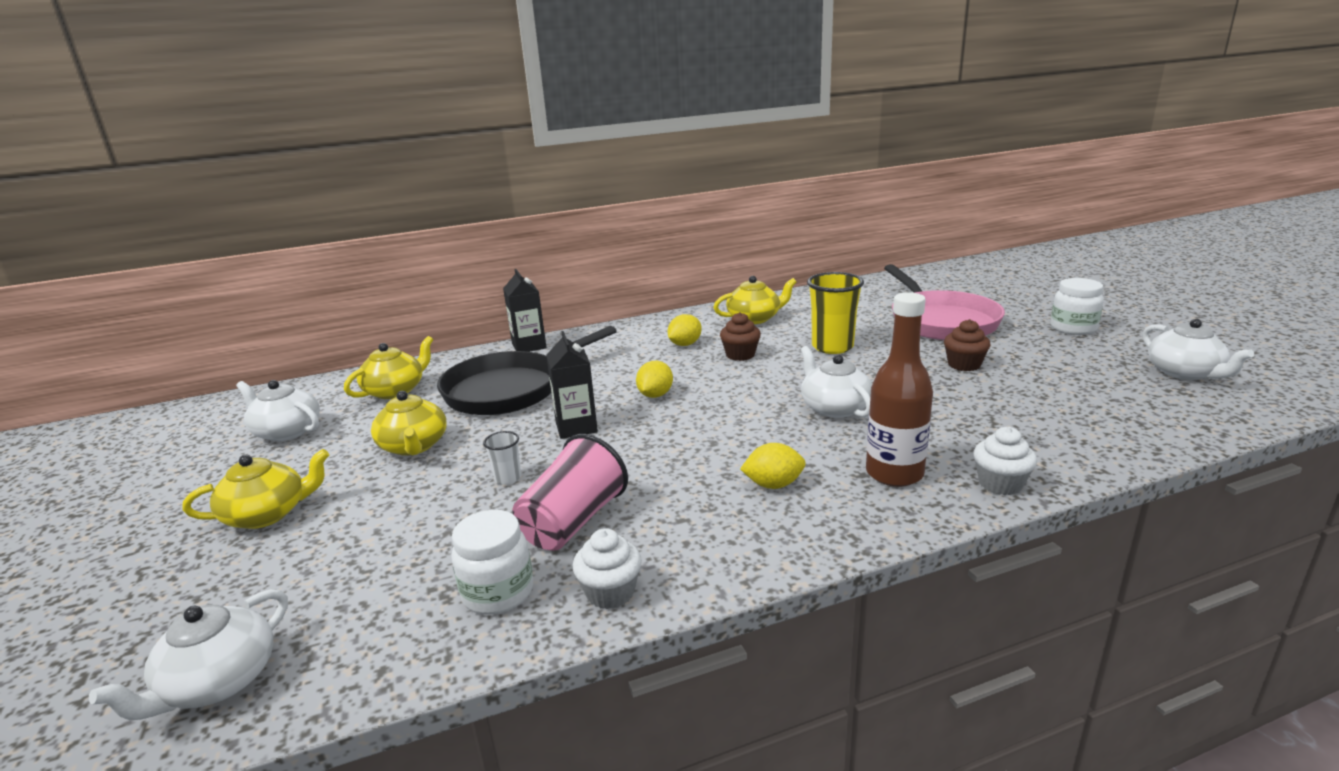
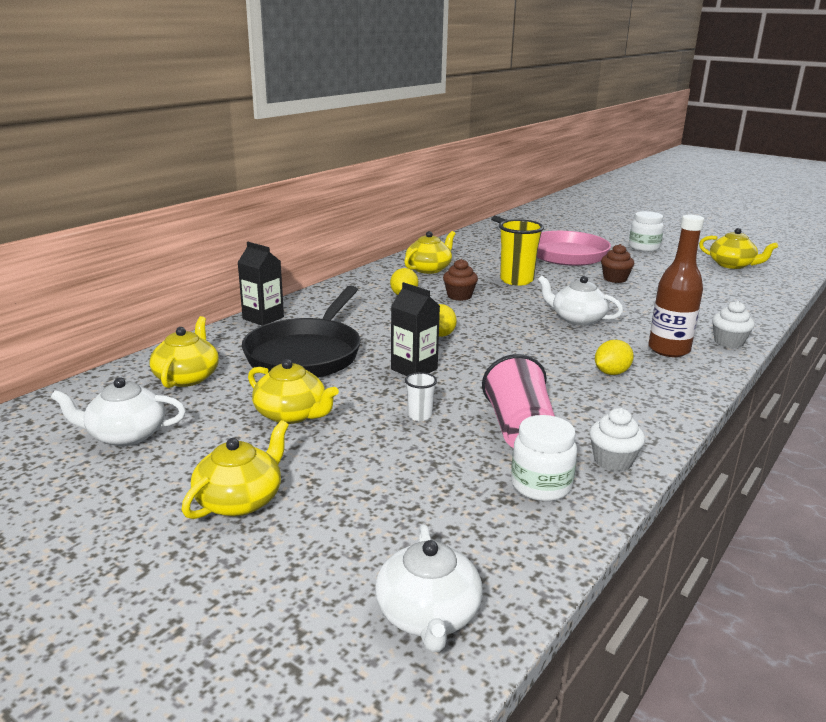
camera: 35 degrees left, 0 degrees up
white teapot [1142,319,1254,380] -> yellow teapot [699,228,778,269]

